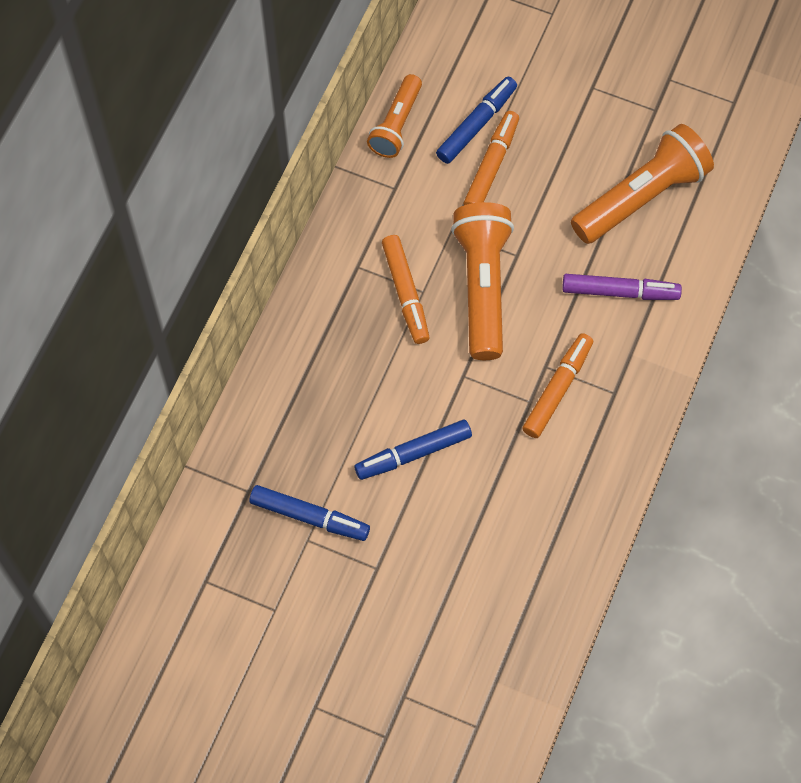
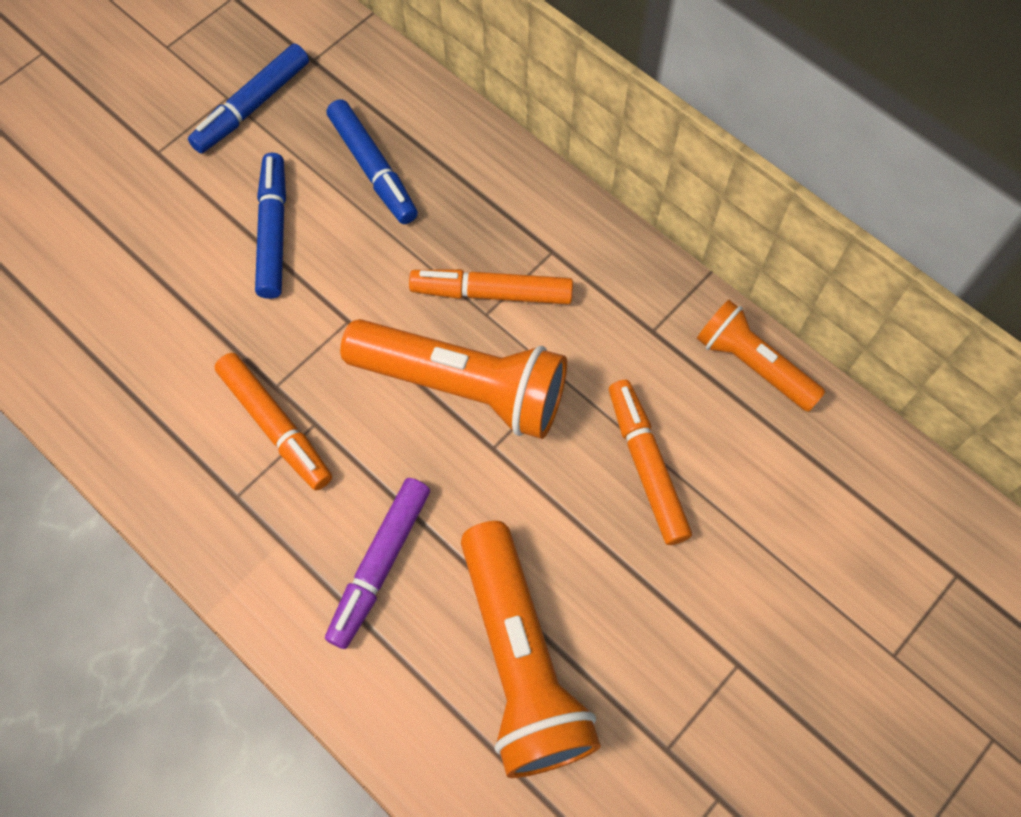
camera: 110 degrees right, 0 degrees up
blue marker [436,77,517,164] -> blue marker moved to [327,99,418,224]
orange marker [464,111,519,205] -> orange marker turned 150 degrees counterclockwise [609,380,692,545]

